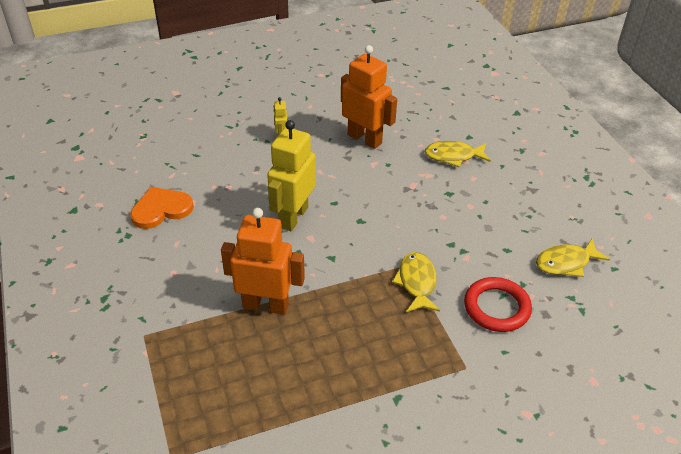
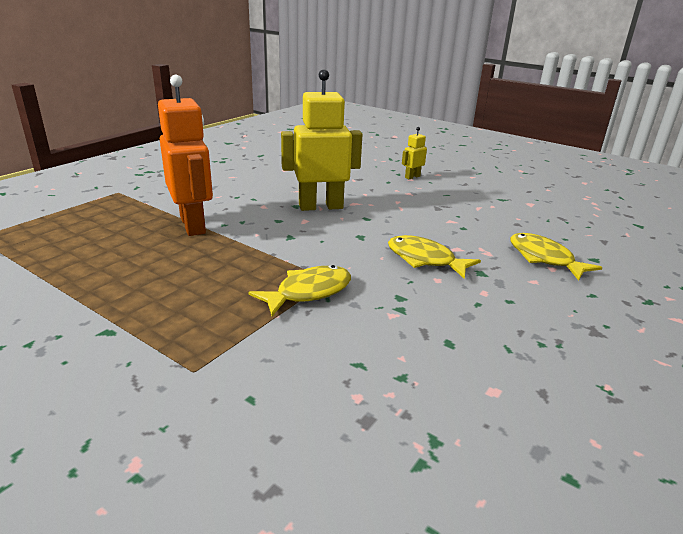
camera: 55 degrees right, 15 degrees down
orange heart [130,187,194,229] -> none
orange robot [341,45,397,149] -> none
red ring [464,277,532,332] -> none
yellow fish [536,239,610,277] -> yellow fish moved to [388,235,481,279]

